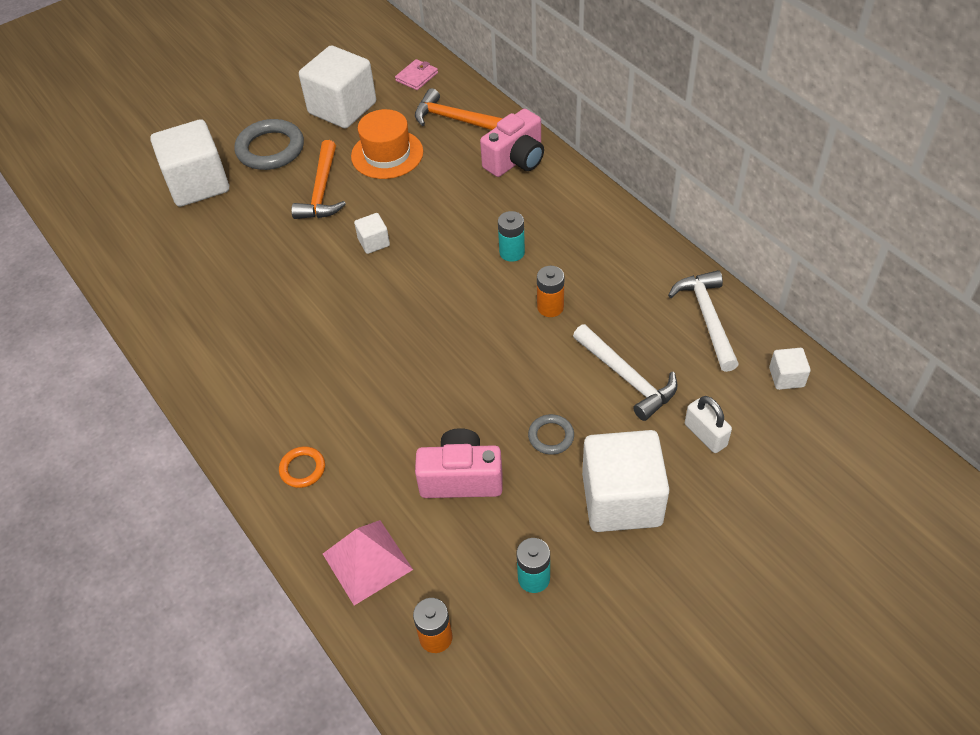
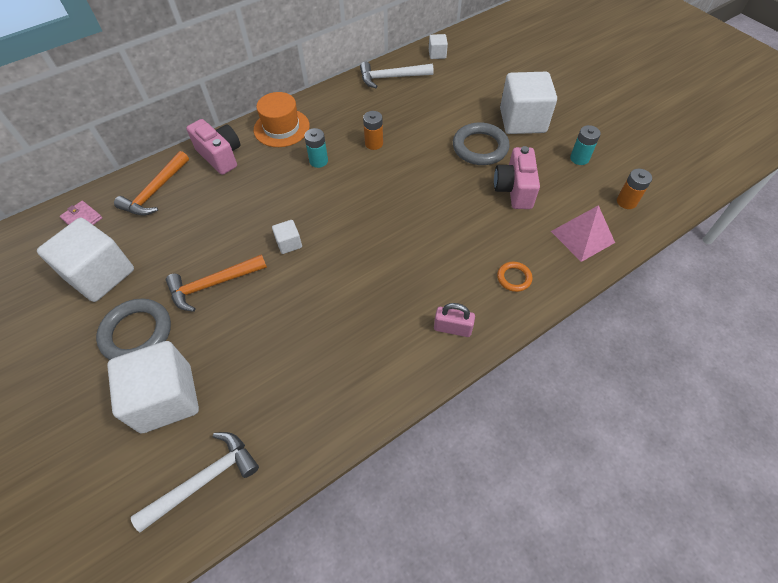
camera: 90 degrees left, 5 degrees up
orange hammer [291,140,346,219] -> orange hammer turned 150 degrees clockwise [166,254,267,312]
orange hat [351,109,423,179] -> orange hat moved to [254,92,310,147]
grey ring [528,414,574,455] -> grey ring [453,122,510,165], size x1.93
white hammer [573,324,678,421] -> white hammer moved to [131,432,259,532]
white padlock [685,396,732,453] -> none
none -> pink padlock [434,303,475,337]

